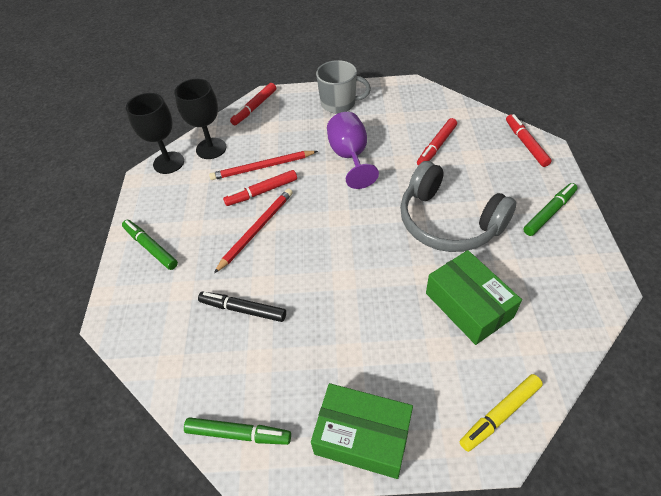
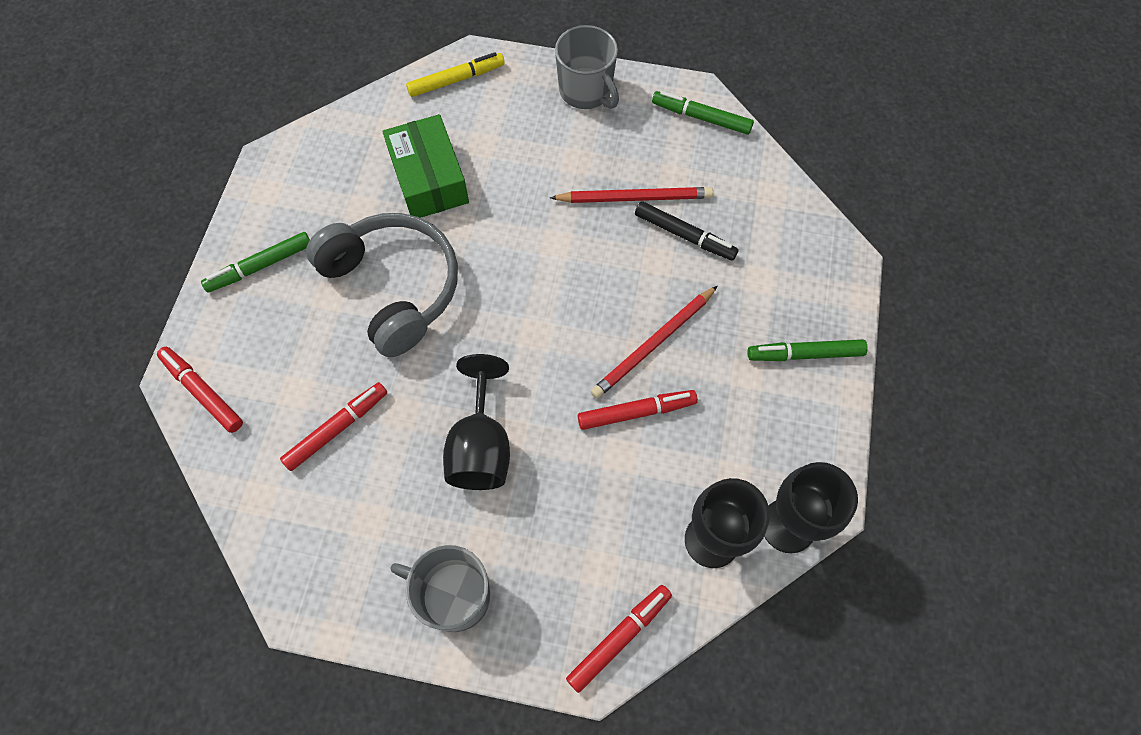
camera: 170 degrees left, 15 degrees up
green marker [122,220,178,270] -> green marker turned 120 degrees clockwise [747,339,868,361]
red pencil [209,151,318,180] -> red pencil moved to [550,187,713,203]
green box [311,383,413,479] -> grey mug [555,25,619,109]
purple goblet [327,112,379,189] -> black goblet [443,354,510,490]
red marker [506,114,552,167] -> red marker turned 135 degrees clockwise [157,347,243,433]

